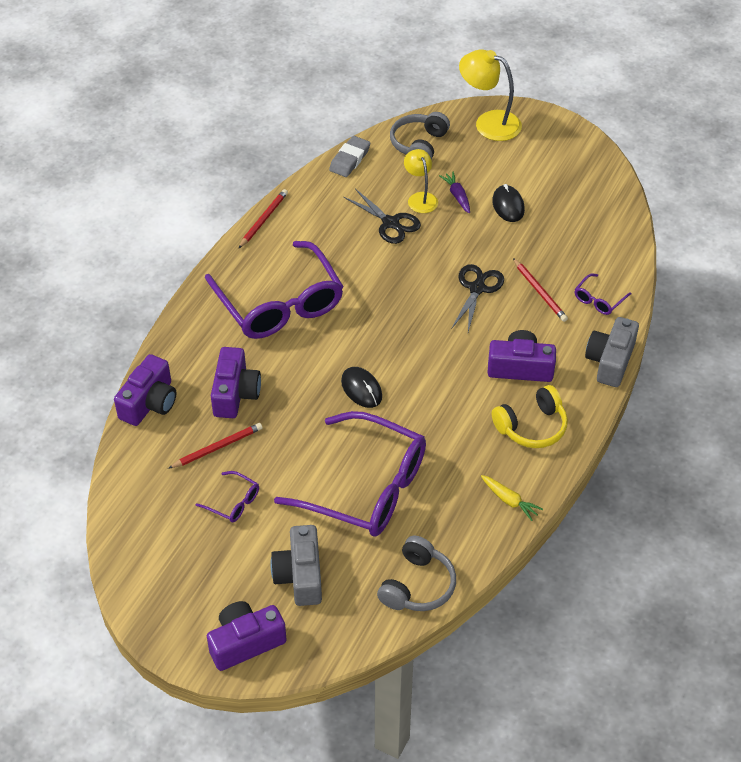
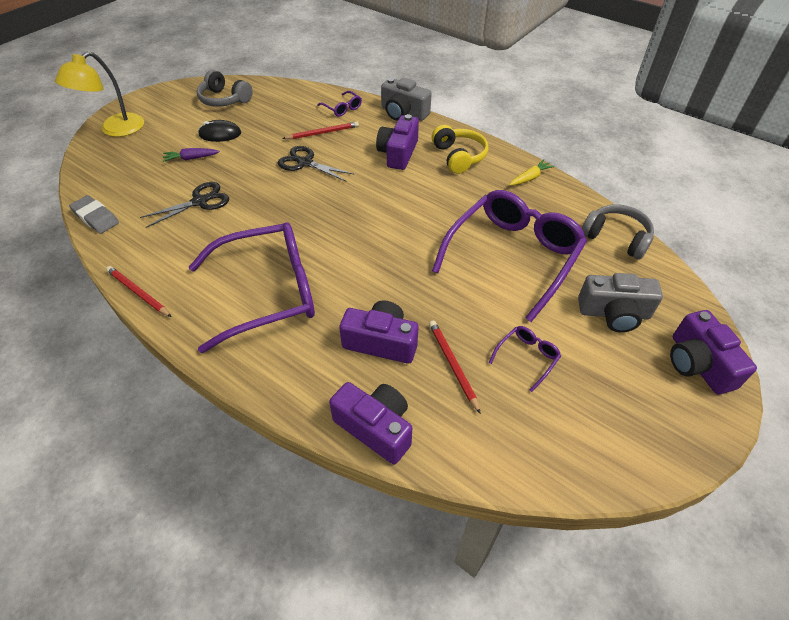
camera: 80 degrees left, 0 degrees up
black mouse [341,367,382,408] -> none
grey headphones [390,112,450,159] -> grey headphones moved to [197,70,253,107]
yellow lamp [404,149,438,213] -> none

